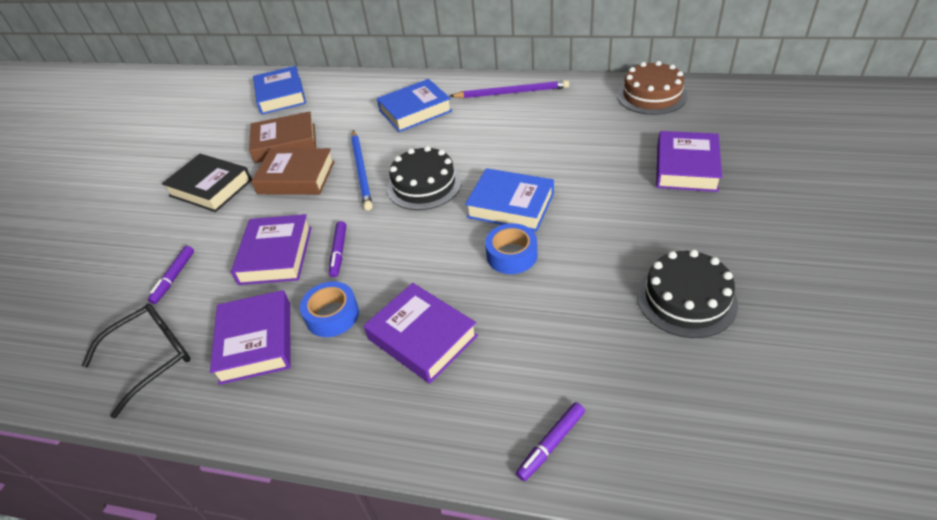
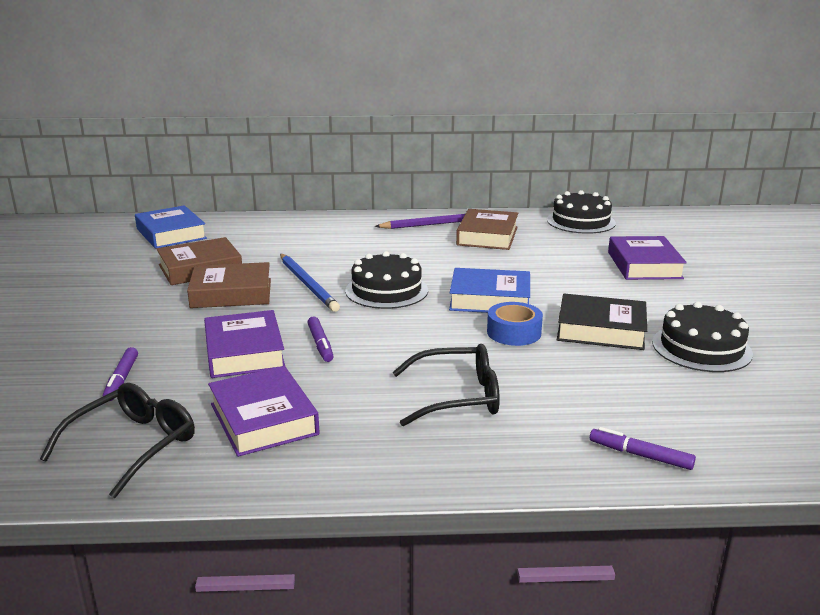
camera: 20 degrees left, 20 degrees down
black book [162,154,252,212] -> black book moved to [557,294,647,350]
blue tape [300,281,359,337] -> none
purple book [364,283,478,384] -> black glasses [393,344,500,426]
blue book [377,79,452,132] -> none
purple marker [516,402,585,481] -> purple marker turned 90 degrees clockwise [590,427,696,470]
brown cake [617,61,687,115] -> black cake [547,190,616,234]
none -> brown book [456,209,518,250]

